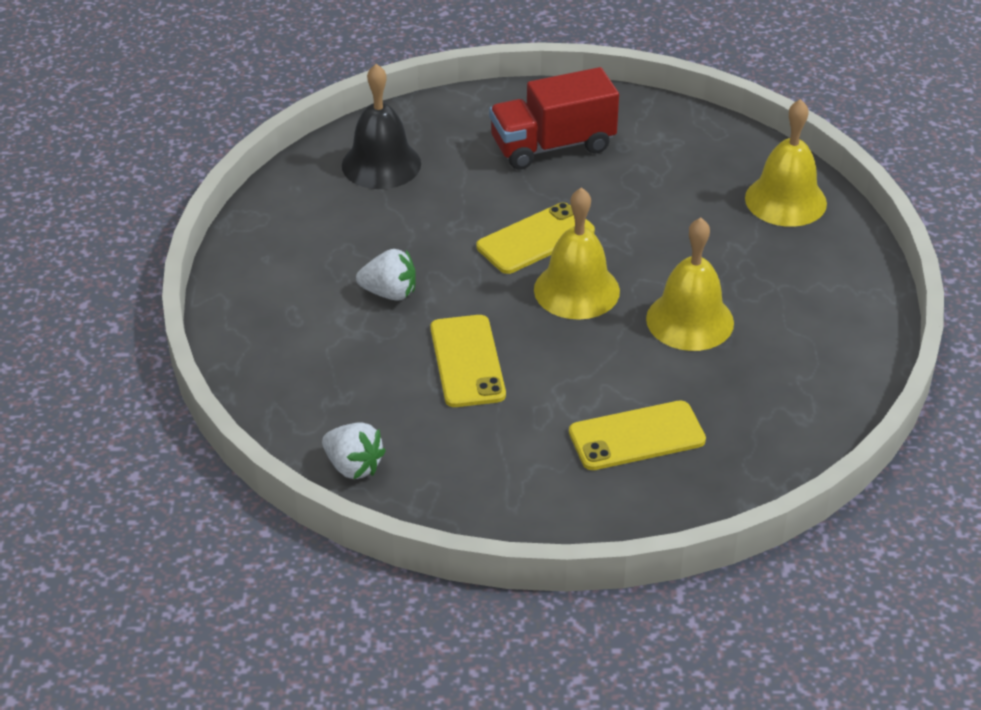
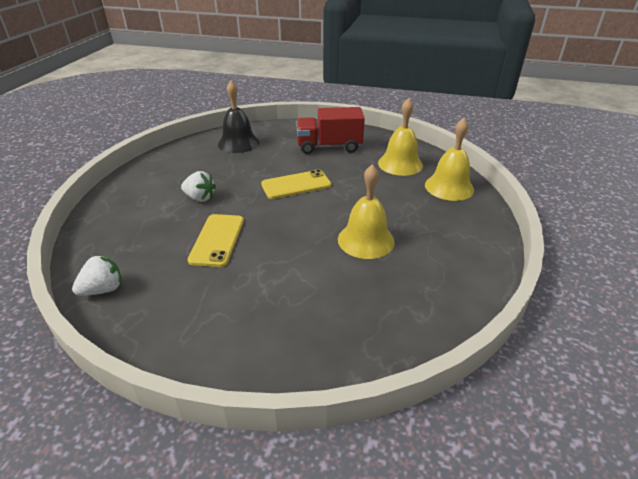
camera: 15 degrees right, 5 degrees down
white strawberry [322,422,386,479] -> white strawberry turned 90 degrees counterclockwise [72,254,121,296]
yellow bell [534,187,620,320] -> yellow bell moved to [378,98,423,176]
yellow phone [569,400,706,470] -> none

